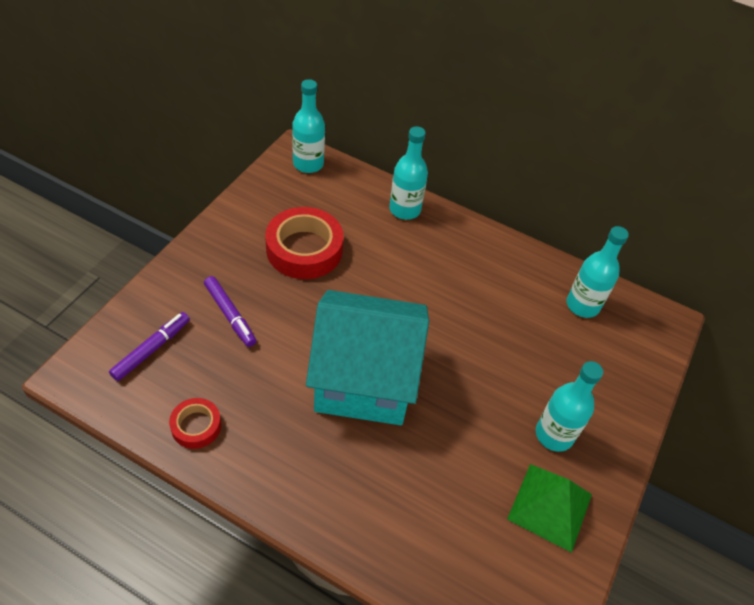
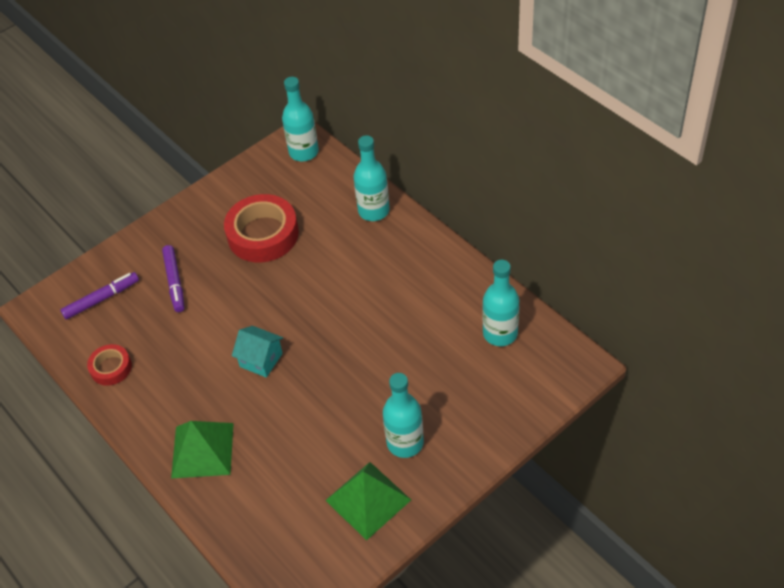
camera: 30 degrees right, 0 degrees up
turquoise house [306,290,429,425] -> turquoise house [232,326,283,378], size x0.40
none -> green pyramid [171,421,234,479]

